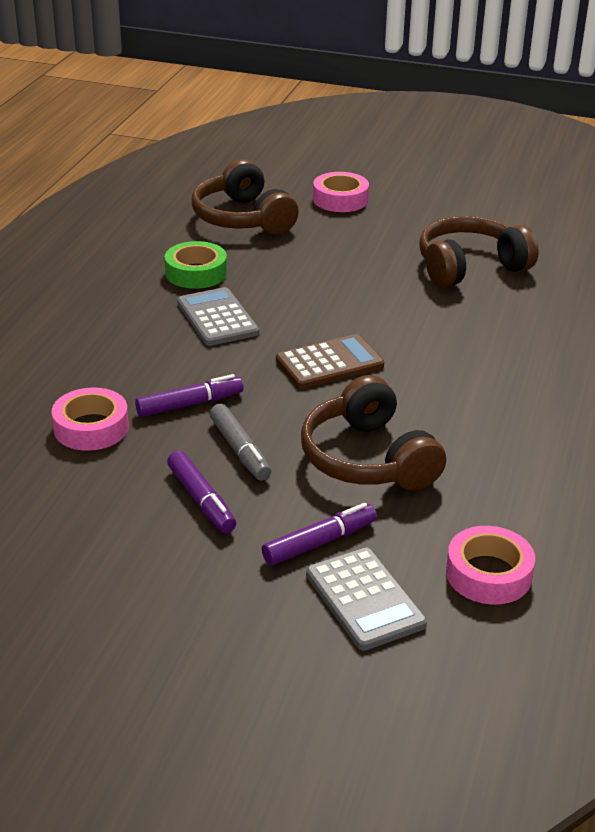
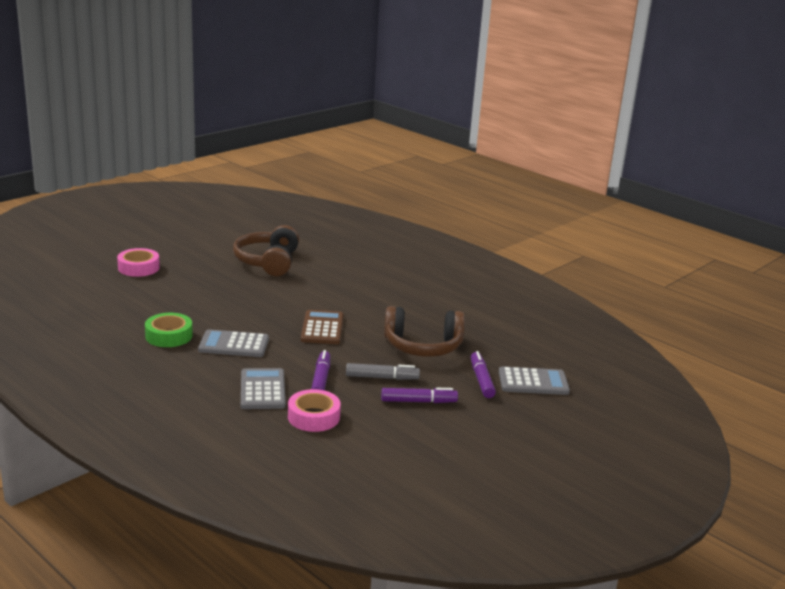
camera: 65 degrees left, 10 degrees down
brown headphones [192,159,299,235] -> none
pink tape [446,526,535,605] -> none
none -> grey calculator [241,368,286,409]

